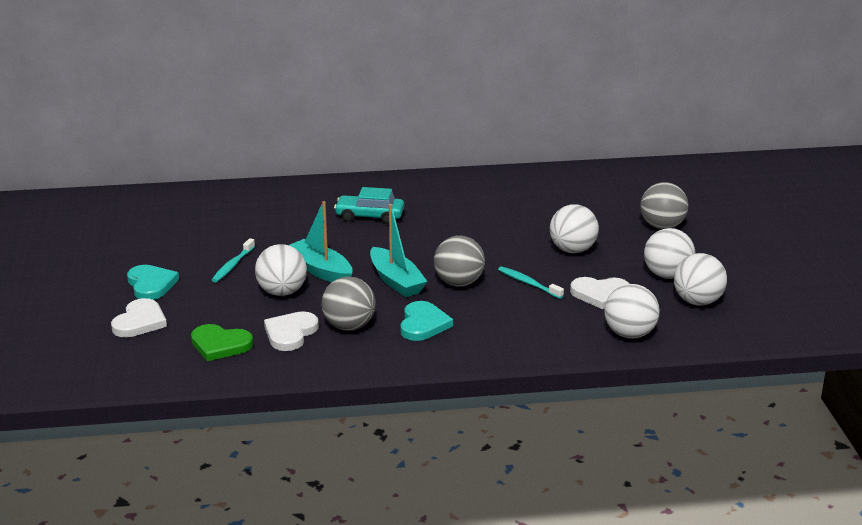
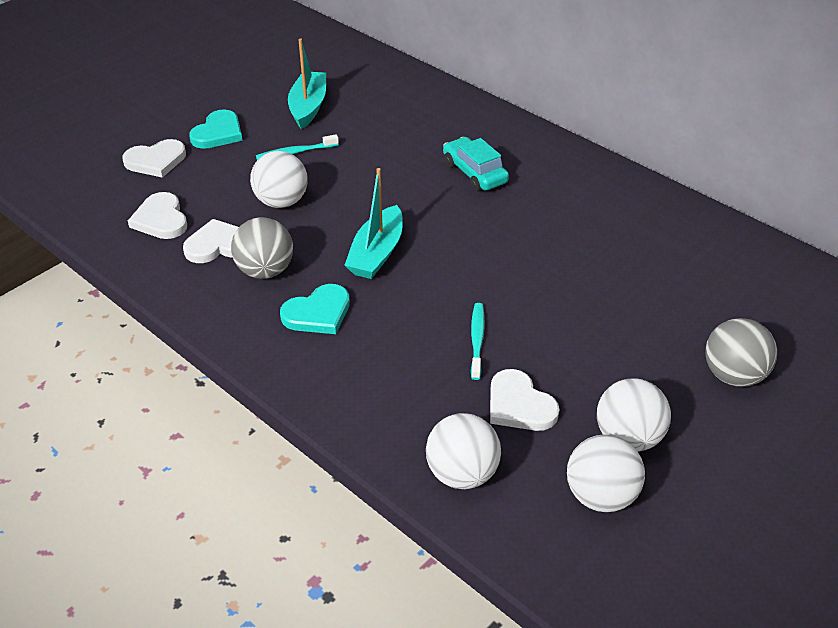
camera: 50 degrees right, 15 degrees up
green heart [191,324,253,361] -> white heart [128,192,187,239]
turquoise boat [289,201,352,282] -> turquoise boat moved to [288,38,326,129]
grey ball [434,236,485,286] -> none
white ball [550,204,599,253] -> none

